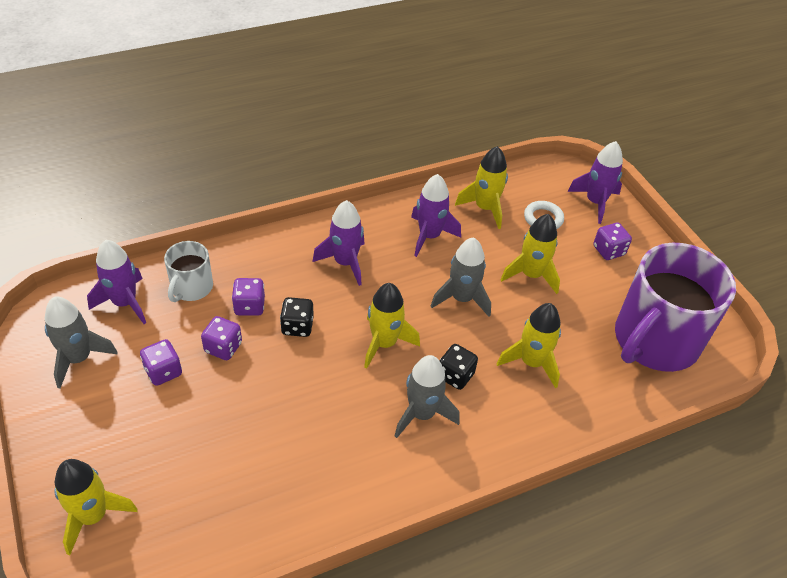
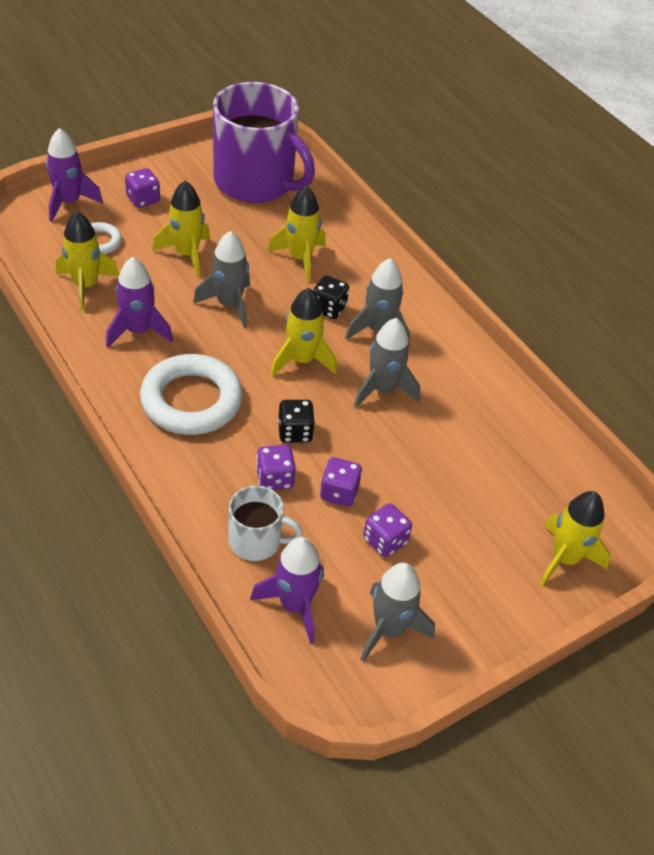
camera: 100 degrees left, 0 degrees up
purple rocket [312,200,365,286] -> white ring [140,354,243,435]
none -> grey rocket [354,318,420,407]

